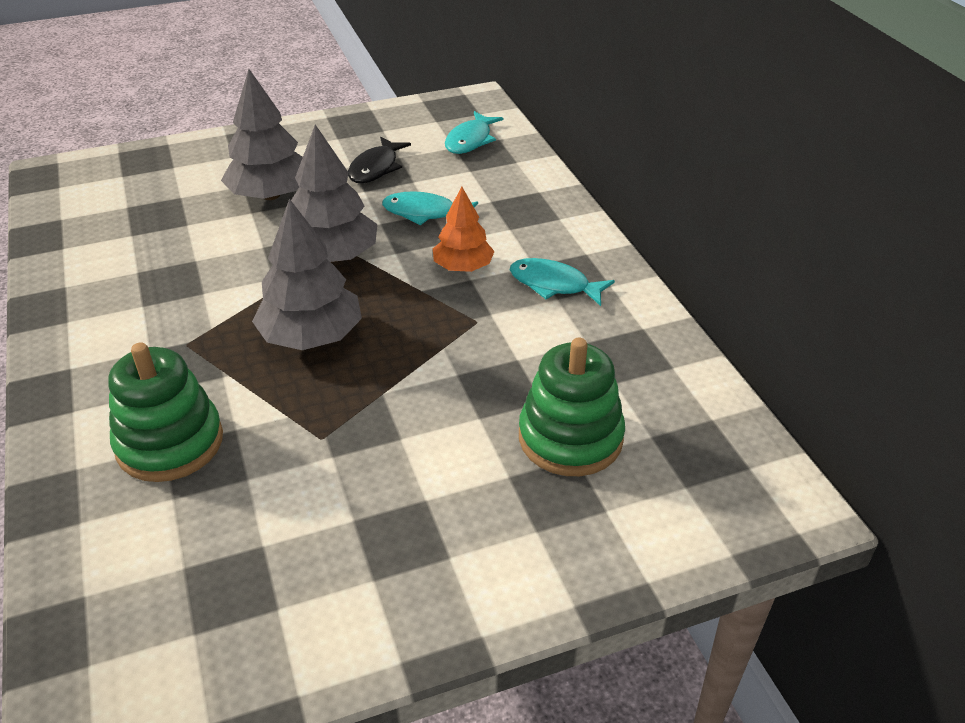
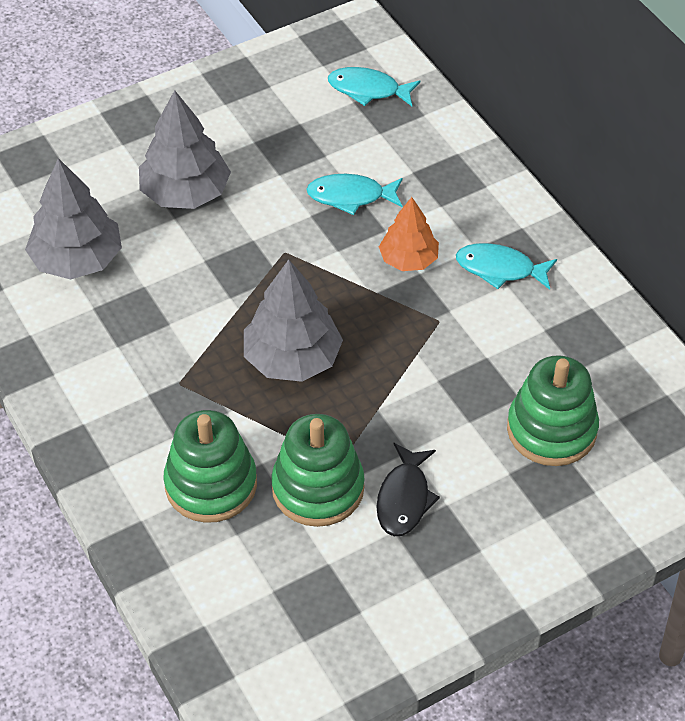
camera: 10 degrees left, 10 degrees up
grey tree [291,124,377,262] -> grey tree moved to [25,158,122,280]
black fish [348,137,411,183] -> black fish moved to [376,443,440,536]
turquoise fish [445,111,503,154] -> turquoise fish turned 90 degrees clockwise [328,67,420,106]
none -> green stacking toy [271,414,365,527]

